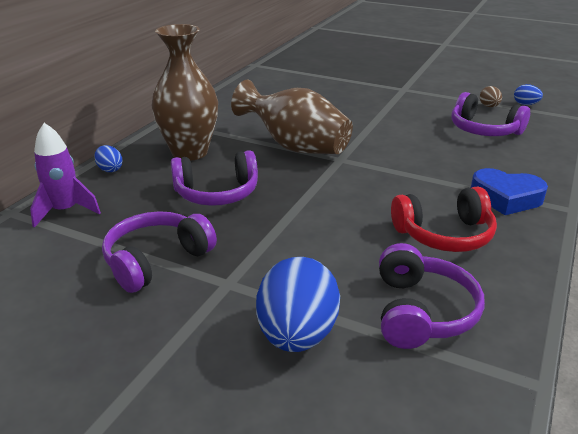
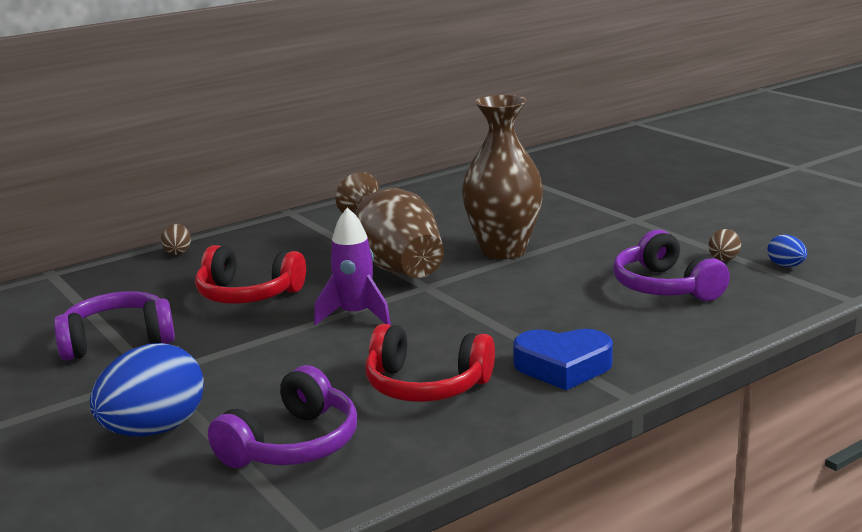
camera: 30 degrees right, 10 degrees down
purple rocket [30,123,101,228] -> purple rocket moved to [314,207,391,325]
blue egg [94,145,123,172] -> brown egg [161,224,191,255]
brown vase [151,24,218,161] -> brown vase moved to [462,94,543,259]
purple headphones [171,150,258,206] -> red headphones [195,245,306,304]
blue heart [471,168,548,215] -> blue heart turned 45 degrees counterclockwise [513,329,613,390]

